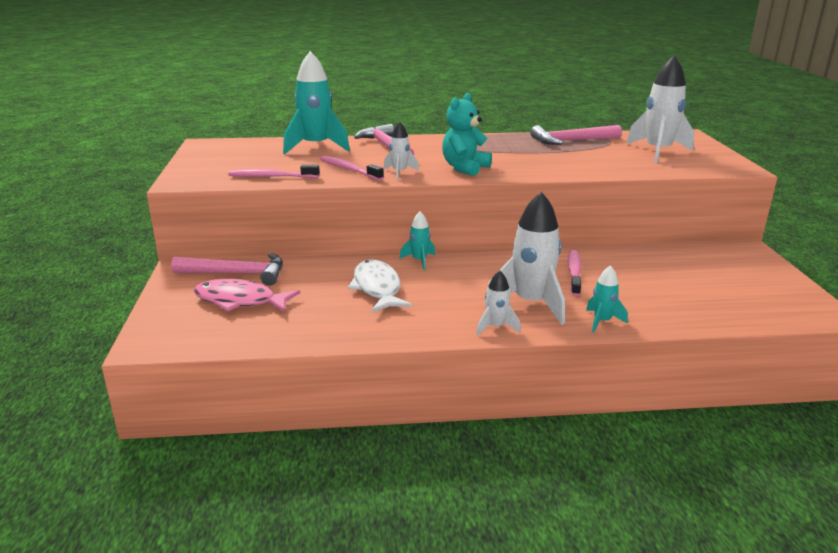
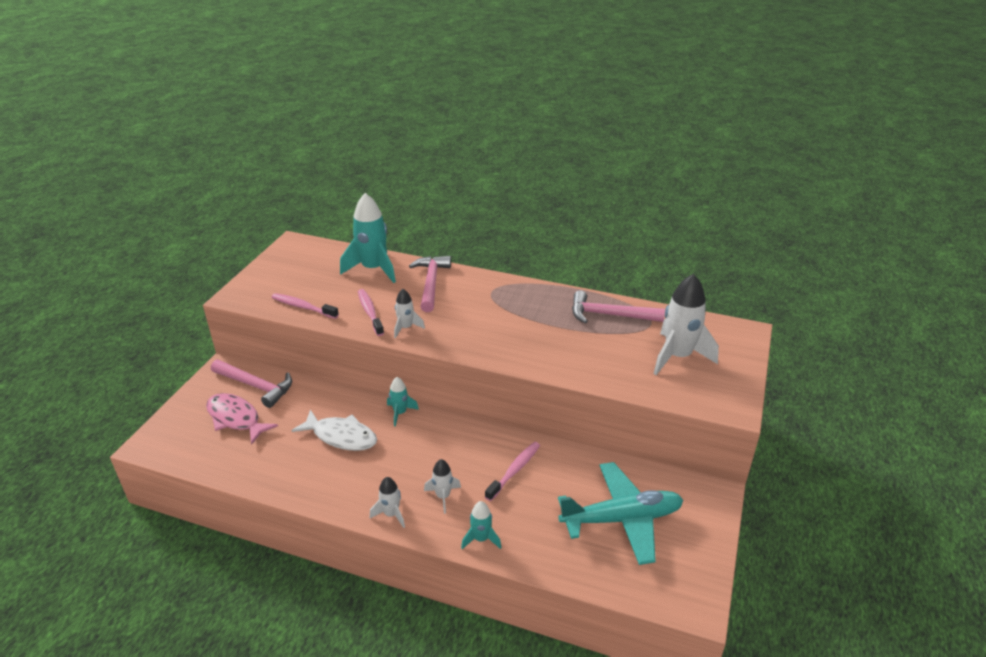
camera: 25 degrees right, 10 degrees up
white fish [348,260,412,312] -> white fish turned 105 degrees clockwise [291,410,377,451]
turquoise teddy bear [442,93,492,176] -> none
white rocket [484,192,565,325] -> white rocket [424,459,461,514], size x0.51
none -> turquoise plane [558,462,683,565]

